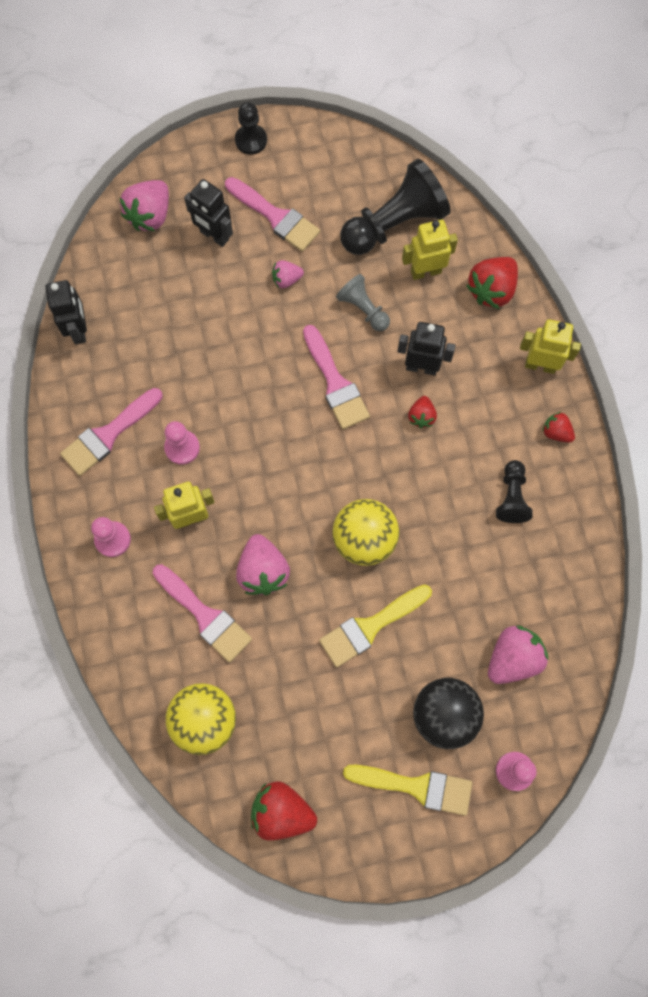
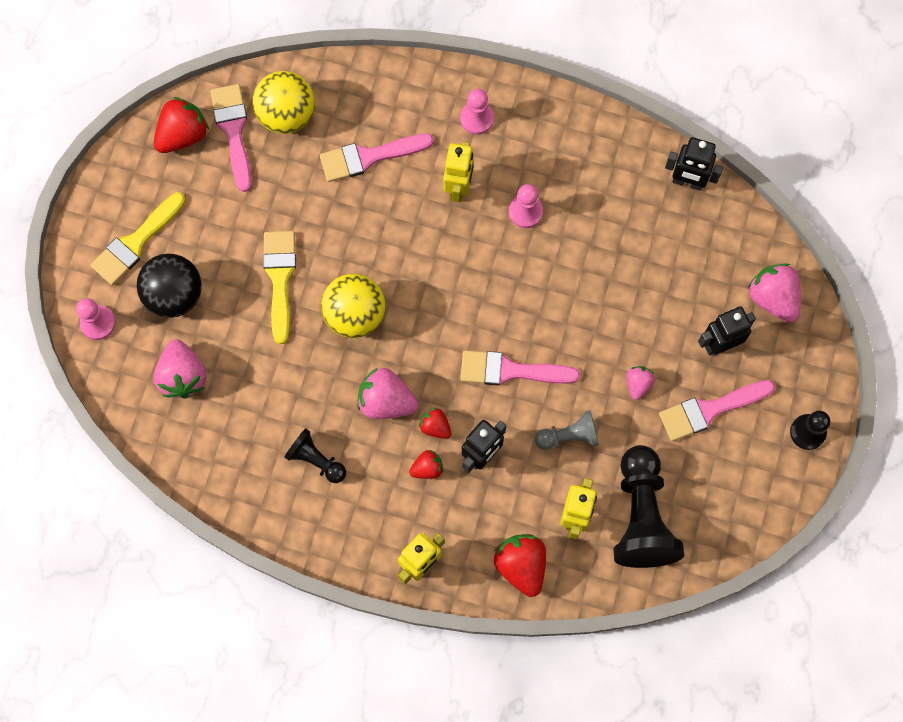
camera: 120 degrees right, 0 degrees up
pink brush [60,388,162,476] -> pink brush moved to [210,84,252,192]
pink strawberry [236,534,290,595] -> pink strawberry moved to [358,368,418,419]
red strawberry [542,412,575,442] -> red strawberry moved to [409,450,443,479]

